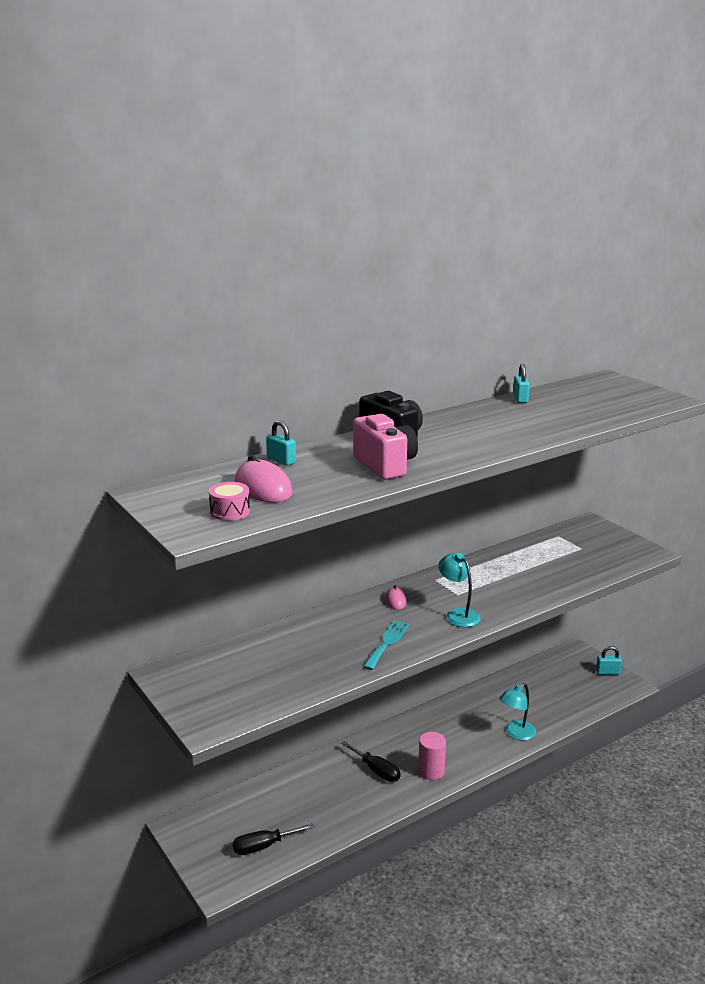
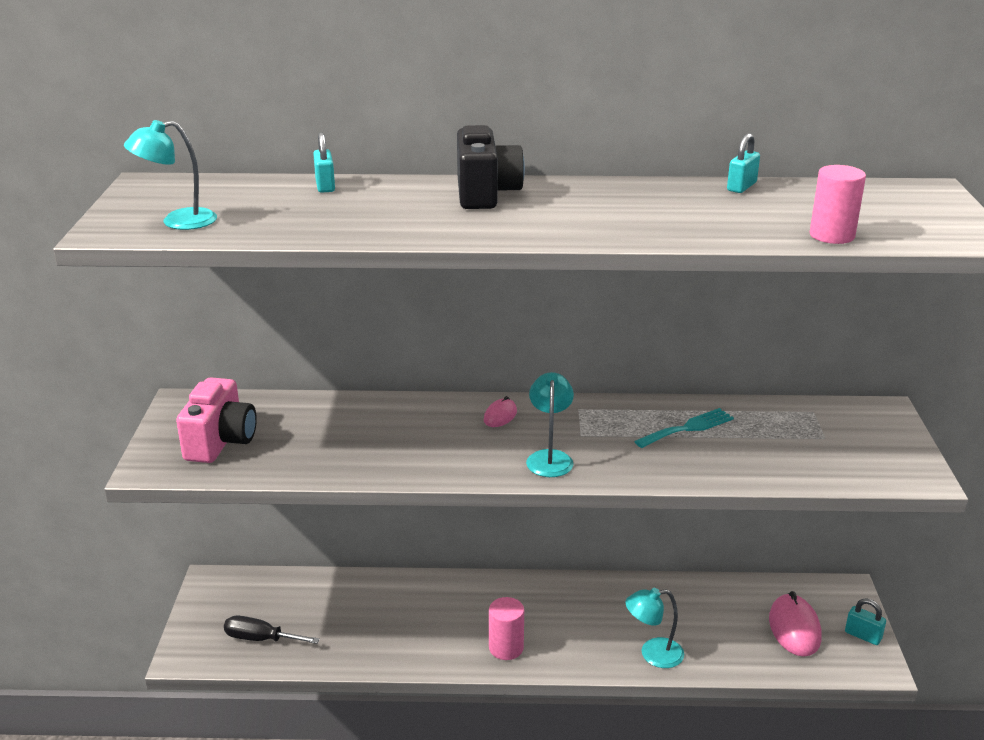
camera: 35 degrees right, 5 degrees up
pink drum [209,482,250,521] -> turquoise lamp [124,120,217,230]
pink mouse [235,455,293,502] -> pink mouse moved to [769,591,821,657]
black screwdriver [341,741,401,782] -> none
pink camera [353,414,418,480] -> pink camera moved to [176,377,257,463]
turquoise fork [363,620,410,670] -> turquoise fork moved to [634,408,734,448]
none -> pink cylinder [810,165,866,244]

